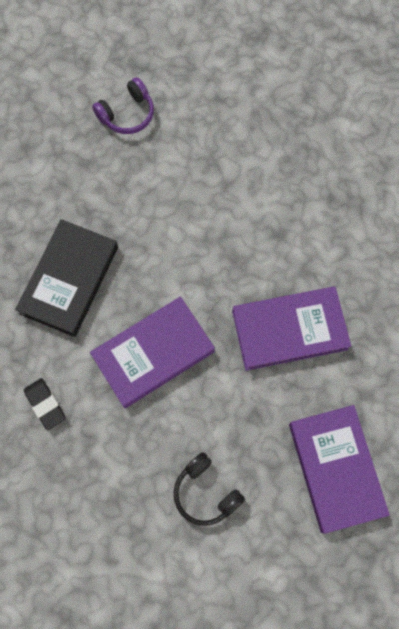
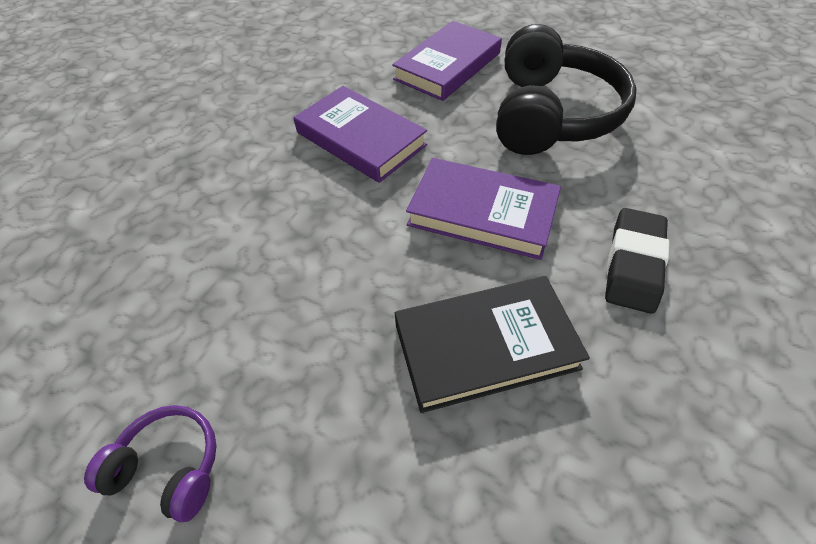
camera: 125 degrees left, 20 degrees down
black eraser [24,378,66,430] -> black eraser [605,208,669,314], size x1.56
black headphones [174,452,245,526] -> black headphones [496,24,636,155], size x2.14

